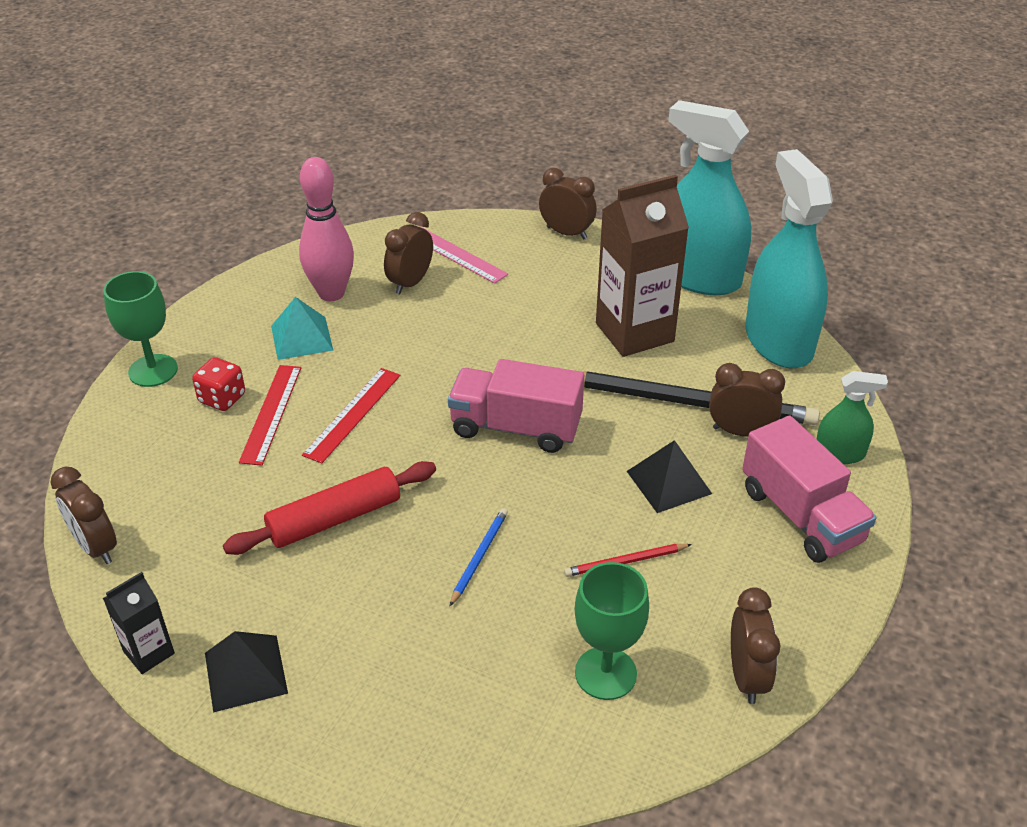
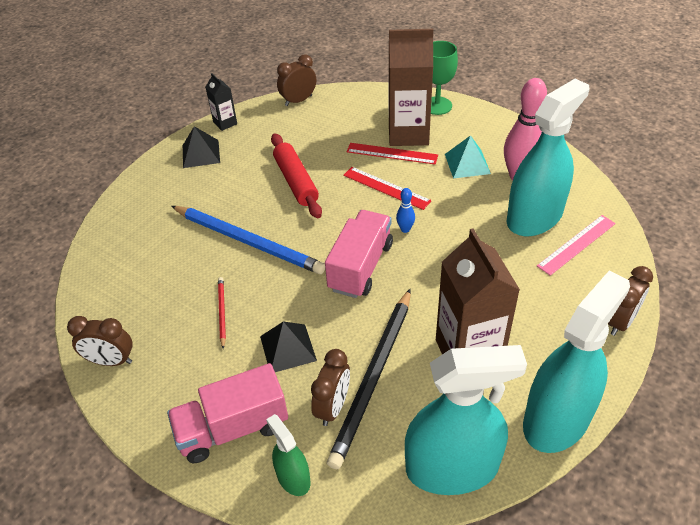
camera: 100 degrees right, 5 degrees up
red dice [192,357,245,411] -> brown carton [388,29,433,146]
brown clock [384,212,433,295] -> turquoise spray bottle [506,79,589,236]
blue pencil [450,508,508,606] -> blue pencil [171,206,325,274], size x2.25
green goblet [575,562,649,700] -> none
green spray bottle [817,371,888,464] -> green spray bottle turned 135 degrees clockwise [266,414,310,496]
none -> blue bowling pin [396,188,415,233]

